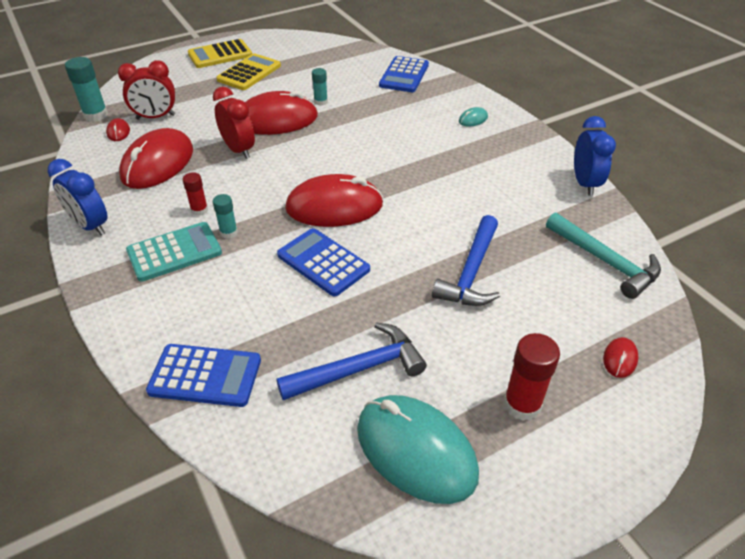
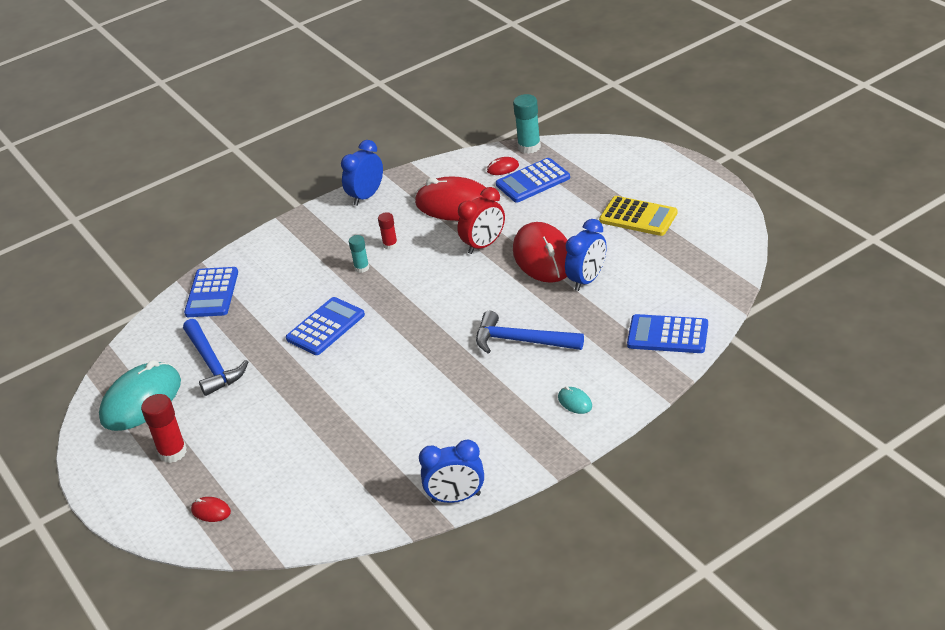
camera: 90 degrees right, 5 degrees down
red clock [118,60,175,120] -> blue calculator [496,158,570,203]
turquoise calculator [126,222,222,282] -> none
yellow calculator [188,39,252,68] -> none
red mouse [285,174,383,227] -> none
turquoise glue stick [312,68,328,106] -> blue clock [565,219,607,291]
blue hammer [432,215,500,306] -> blue hammer moved to [476,311,584,354]
turquoise hammer [546,212,661,299] -> none

